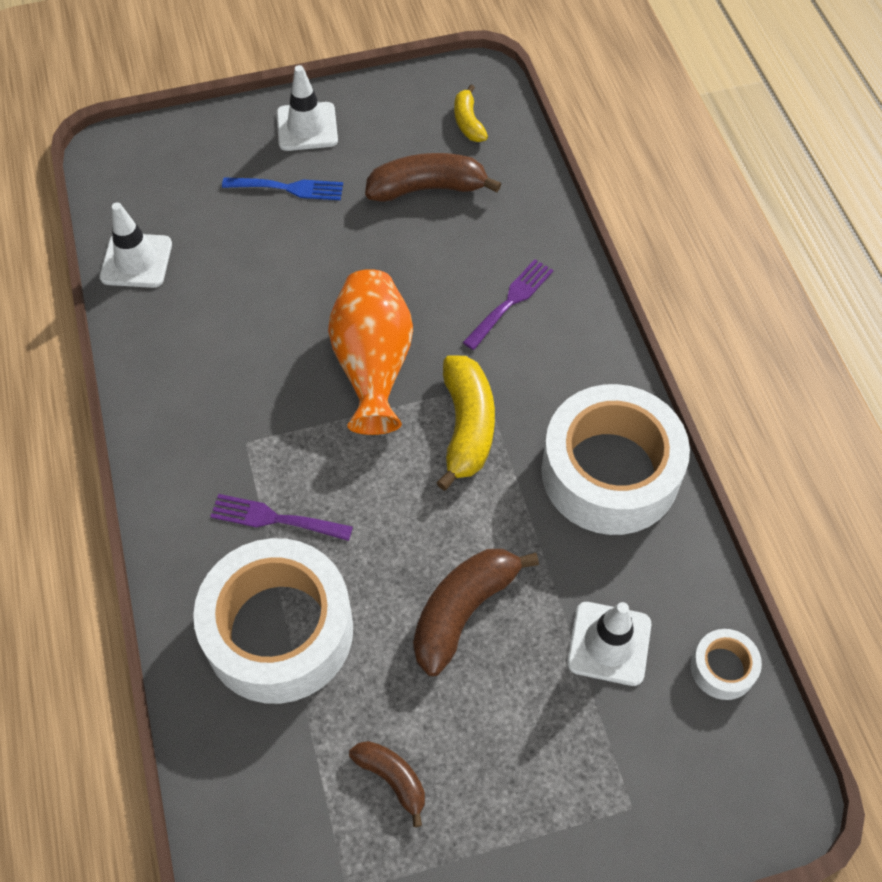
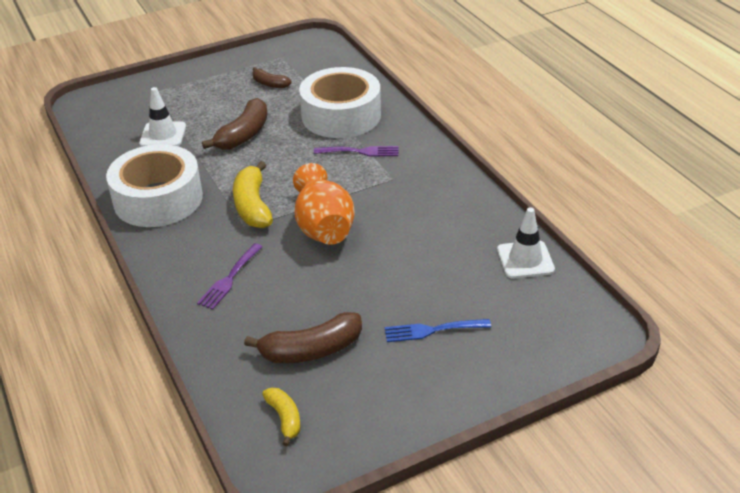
camera: 170 degrees right, 20 degrees down
white traffic cone [276,65,338,151] -> none
white tape [691,629,762,700] -> none

